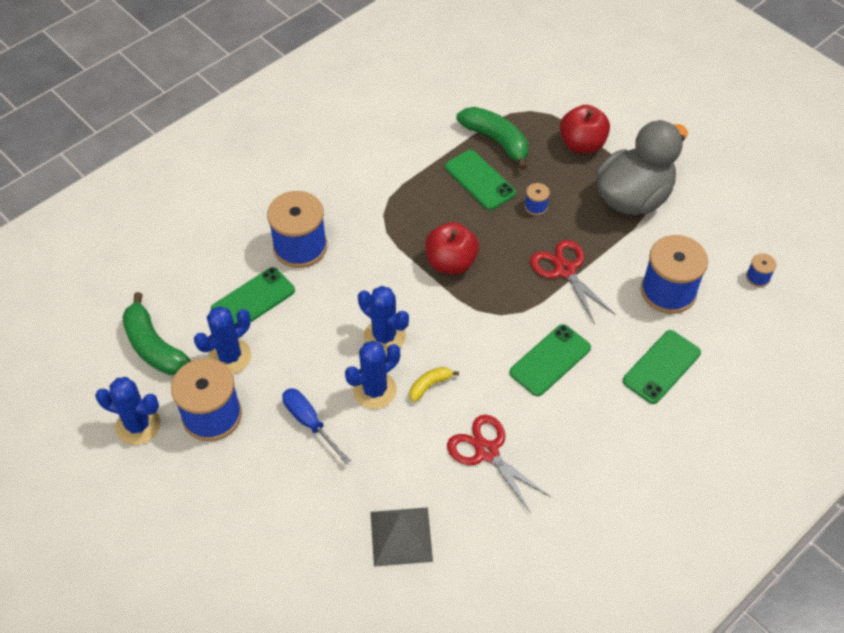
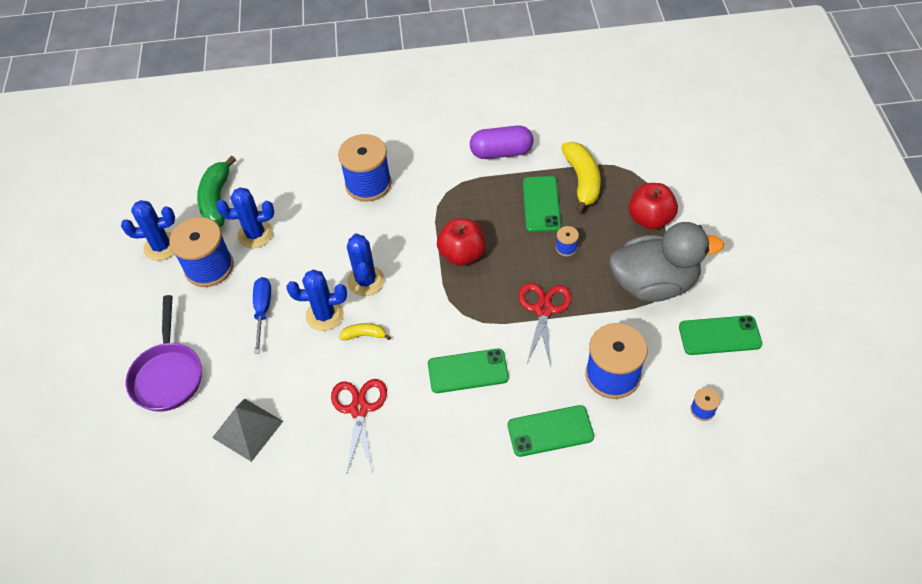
camera: 40 degrees right, 0 degrees up
blue cactus [95,377,160,445] -> blue cactus turned 60 degrees counterclockwise [121,200,175,261]
green phone [211,267,295,324] -> green phone moved to [679,315,762,355]
green banana [456,107,528,170] -> yellow banana [561,142,601,213]
none -> purple pan [126,295,202,412]
none -> purple capsule [470,126,533,159]

